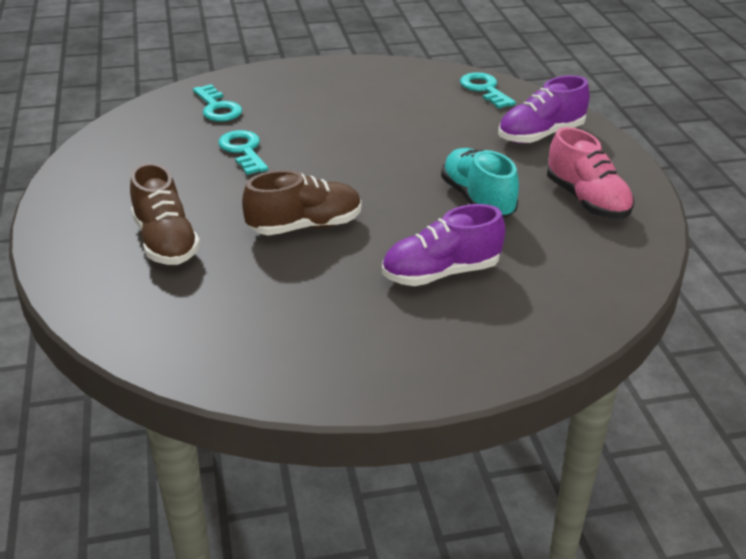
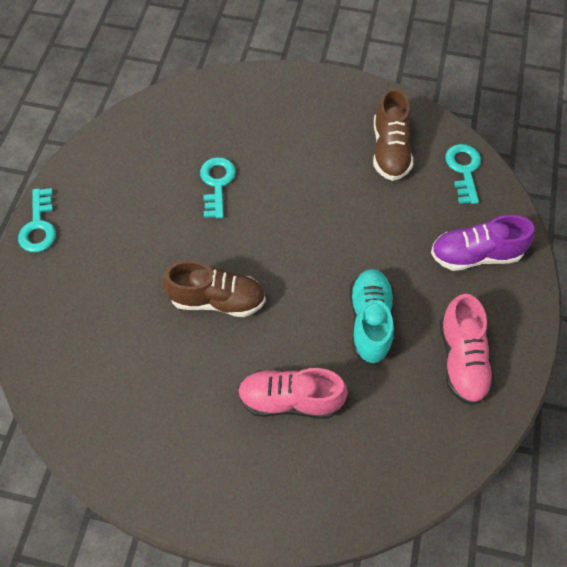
camera: 25 degrees right, 25 degrees up
brown shoe [130,163,200,265] -> brown shoe moved to [373,88,413,181]
turquoise key [193,84,242,122] -> turquoise key moved to [18,188,56,252]
purple shoe [382,204,506,286] -> pink shoe [238,368,348,419]

